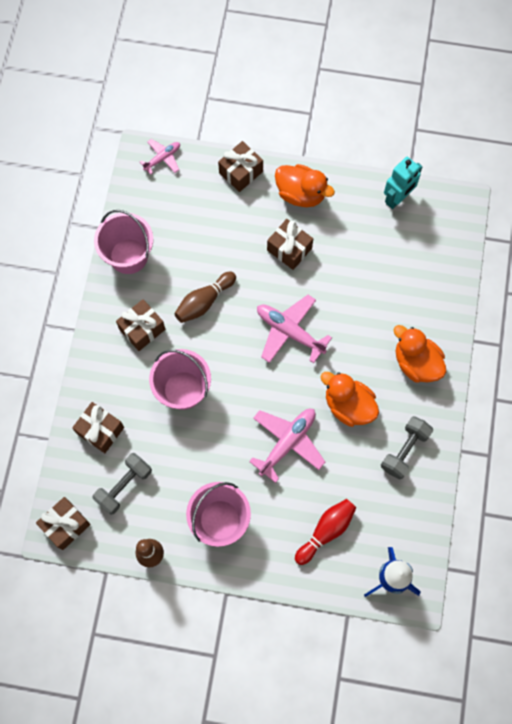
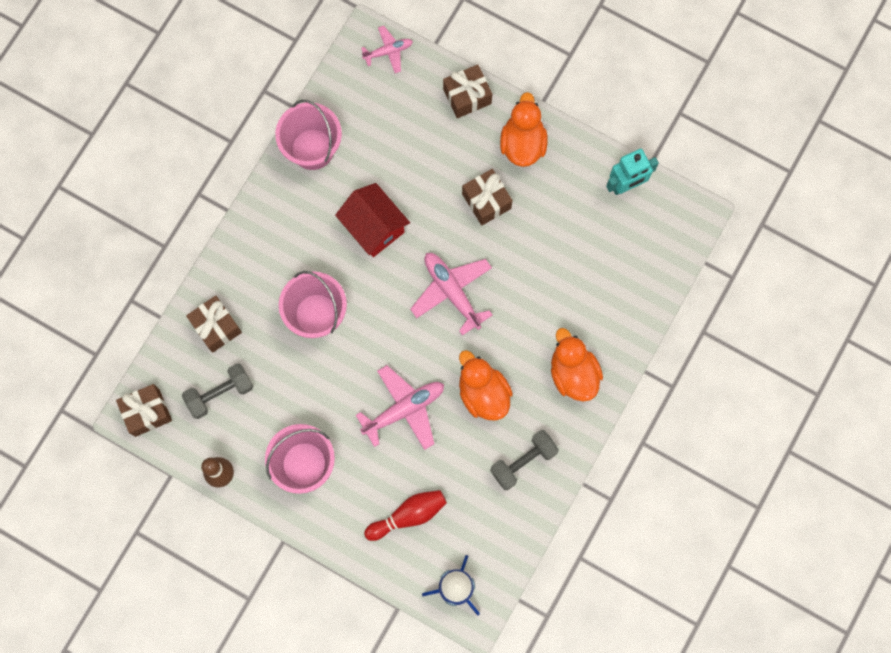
camera: 20 degrees right, 5 degrees up
brown gift [116,299,165,351] -> none
brown bowling pin [174,271,236,323] -> red house [335,183,410,257]
orange duck [275,164,335,207] -> orange duck turned 135 degrees counterclockwise [500,92,548,167]

